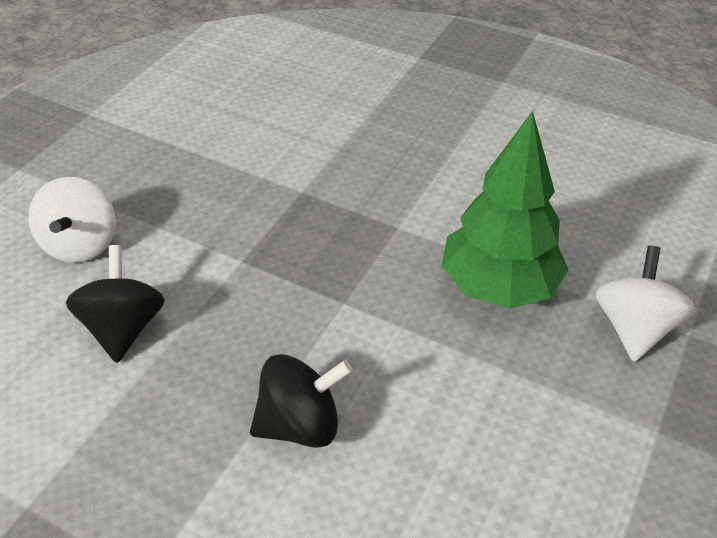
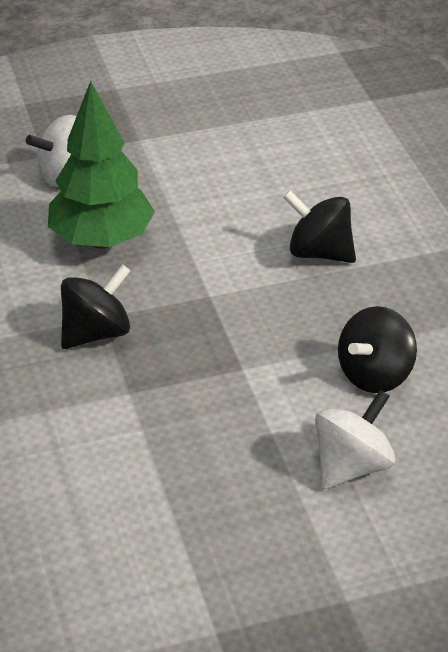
camera: 135 degrees left, 5 degrees down
none -> black spinning top [61,264,131,349]

